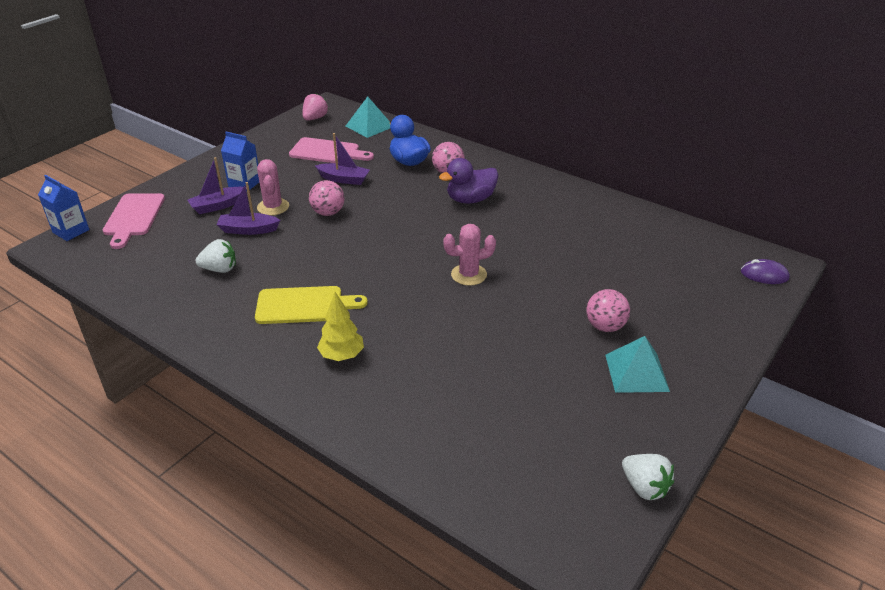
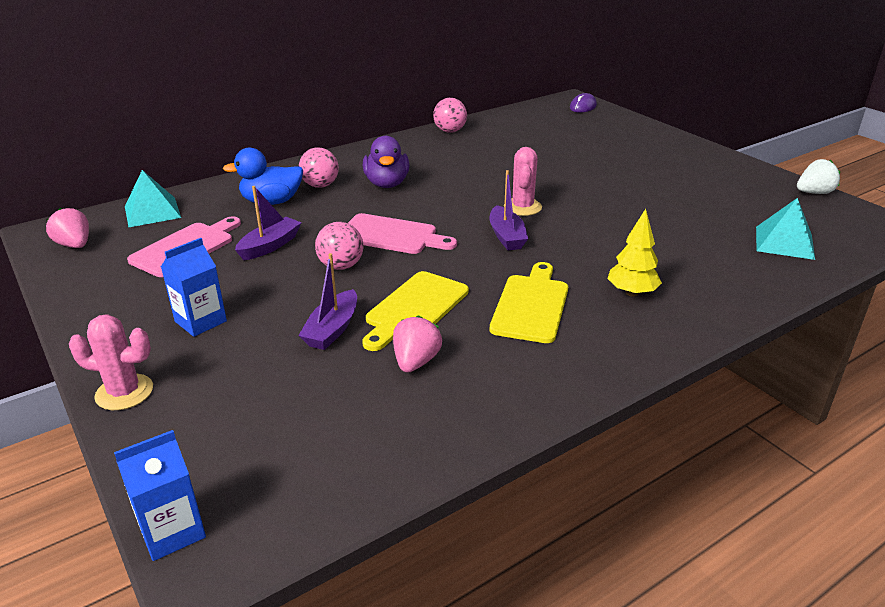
camera: 70 degrees left, 5 degrees down
pink cutting board [103,193,165,249] -> pink cutting board moved to [348,213,457,254]
purple boat [188,157,247,214] -> purple boat moved to [490,170,528,250]
white strawberry [196,239,236,273] -> pink strawberry [393,316,442,373]
pink cactus [257,159,289,216] -> pink cactus moved to [69,315,153,410]
pink ball [586,289,630,332] -> pink ball moved to [433,98,467,133]
turquoise pyramid [605,336,670,393] -> turquoise pyramid moved to [756,198,815,260]
none -> yellow cutting board [362,271,469,351]

